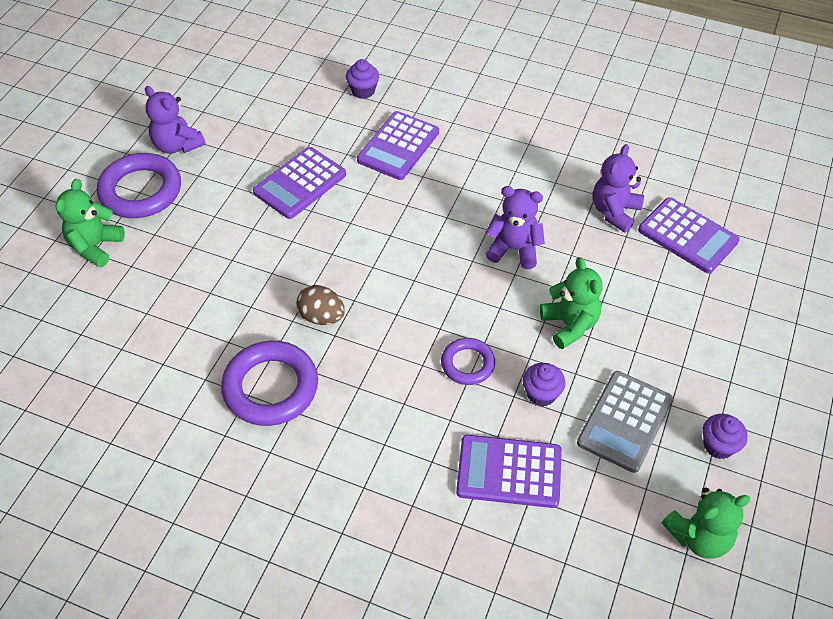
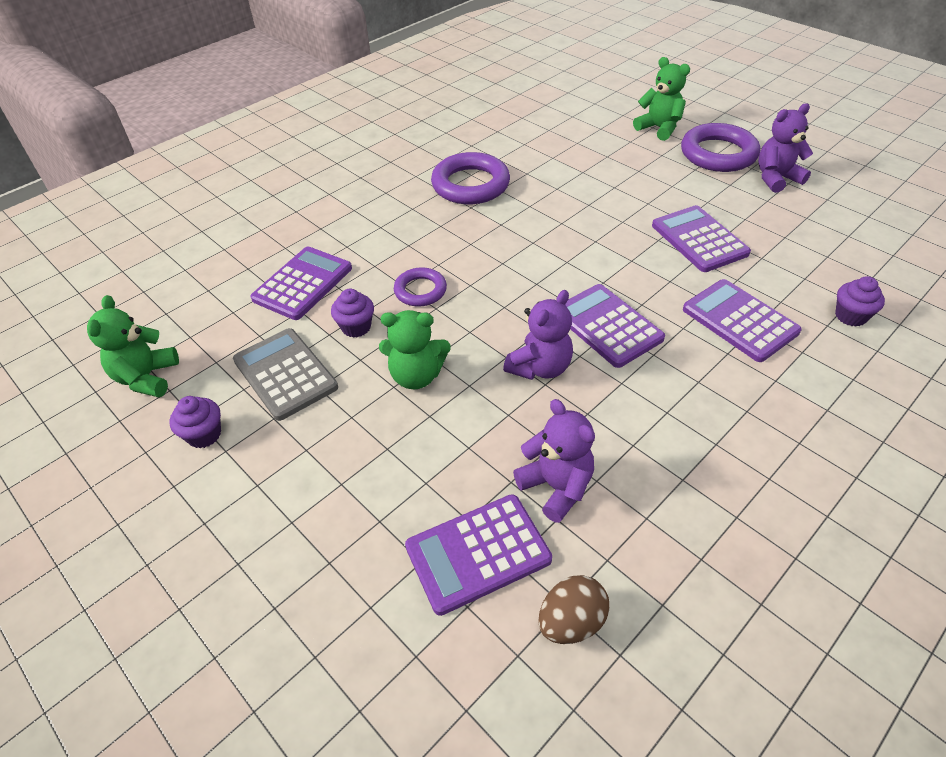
camera: 115 degrees right, 5 degrees down
brown egg [296,285,345,325] -> brown egg moved to [538,575,609,644]
none -> purple calculator [565,284,665,368]

